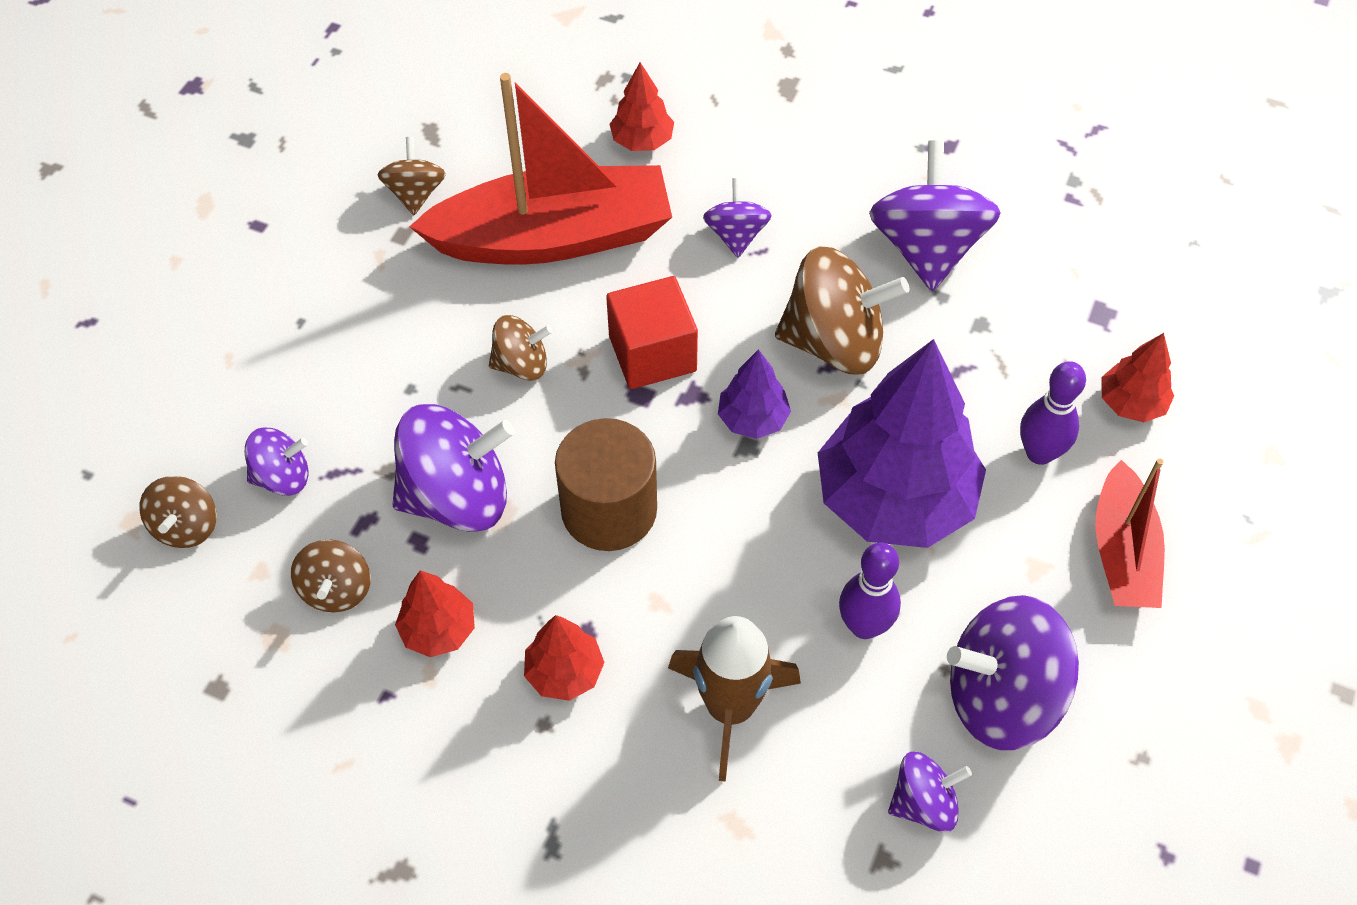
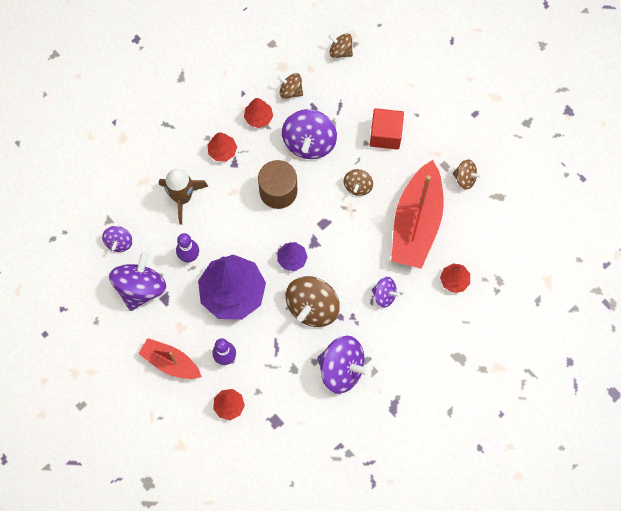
camera: 115 degrees right, 15 degrees up
purple spinning top [245,428,308,496] -> none
red cube [606,276,698,389] -> red cube moved to [370,108,404,150]

